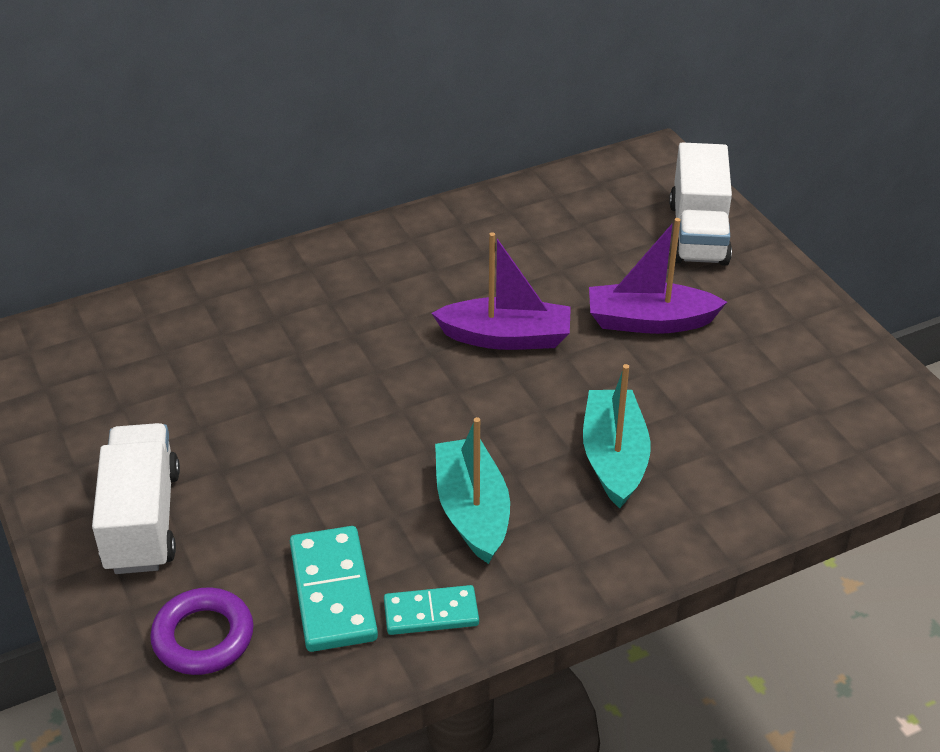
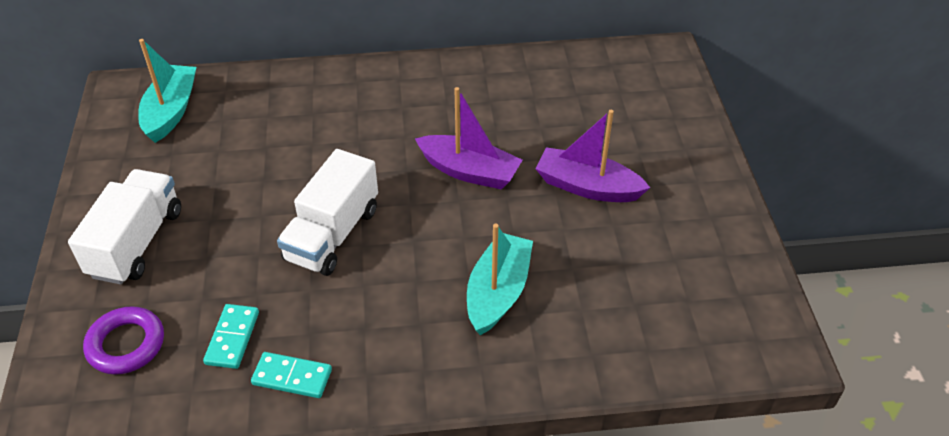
camera: 20 degrees right, 5 degrees up
turquoise domino [290,526,378,652] -> turquoise domino [203,304,259,369], size x0.64
turquoise boat [435,417,510,564] -> turquoise boat moved to [138,39,196,143]
white truck [669,142,732,266] -> white truck moved to [277,149,378,276]

